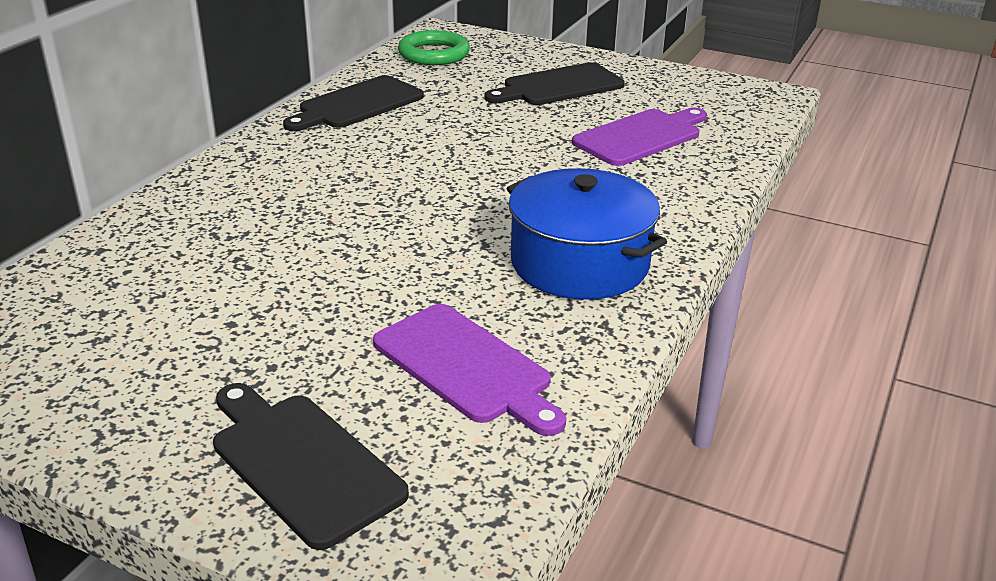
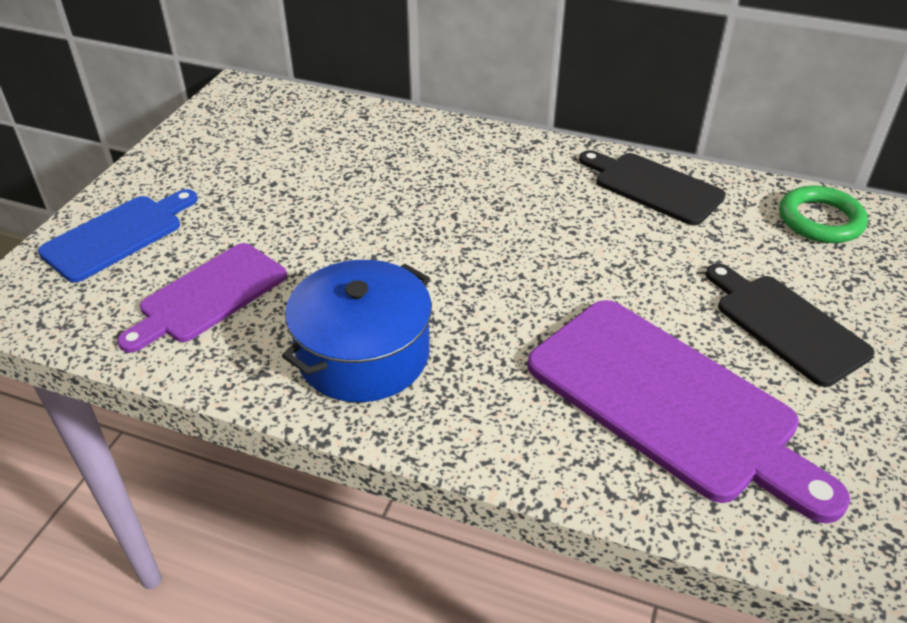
camera: 85 degrees right, 10 degrees up
black cutting board [213,383,409,550] -> blue cutting board [38,189,197,283]
purple cutting board [572,108,707,166] -> purple cutting board [527,300,850,523], size x1.63

